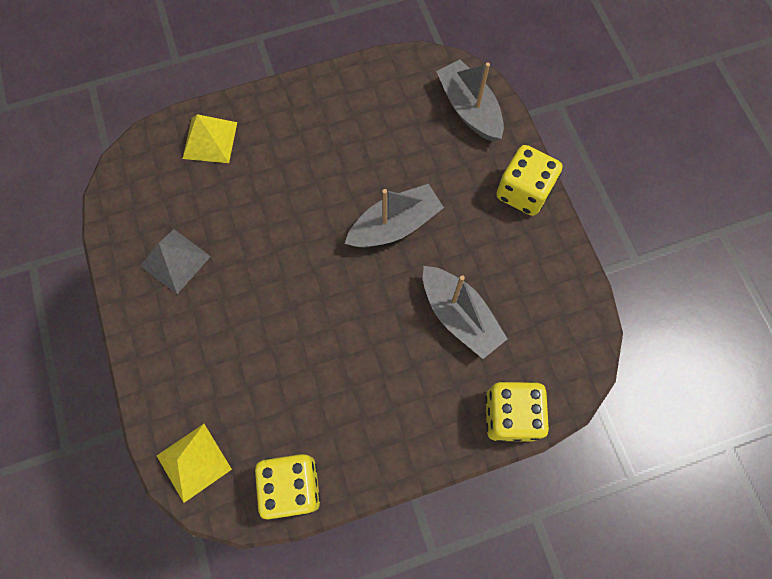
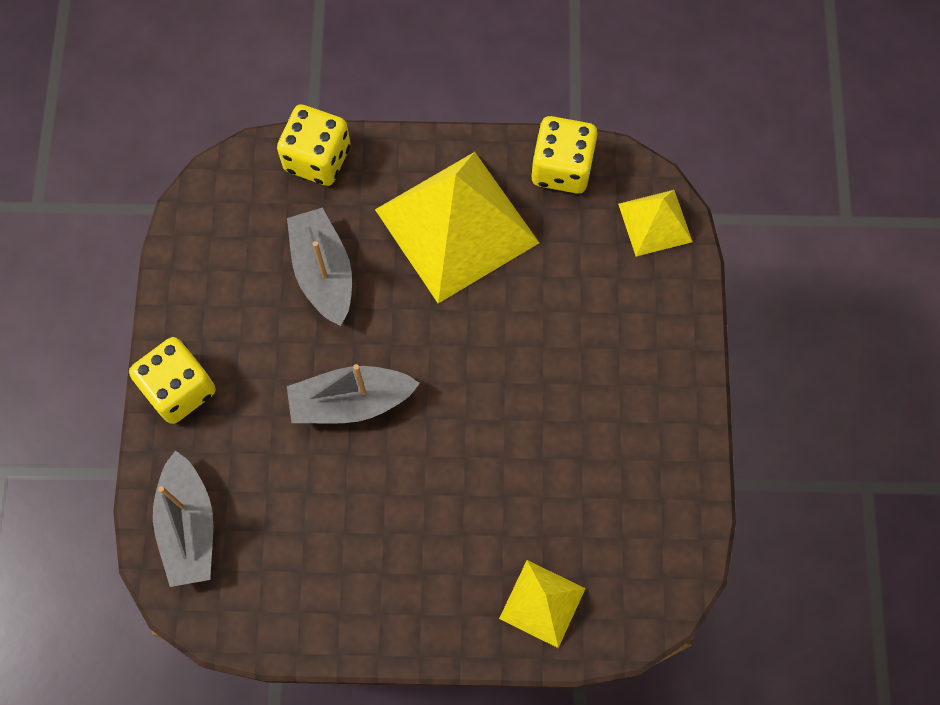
camera: 160 degrees left, 0 degrees up
grey pyramid [140,229,211,294] -> none
none -> yellow pyramid [375,152,539,304]

